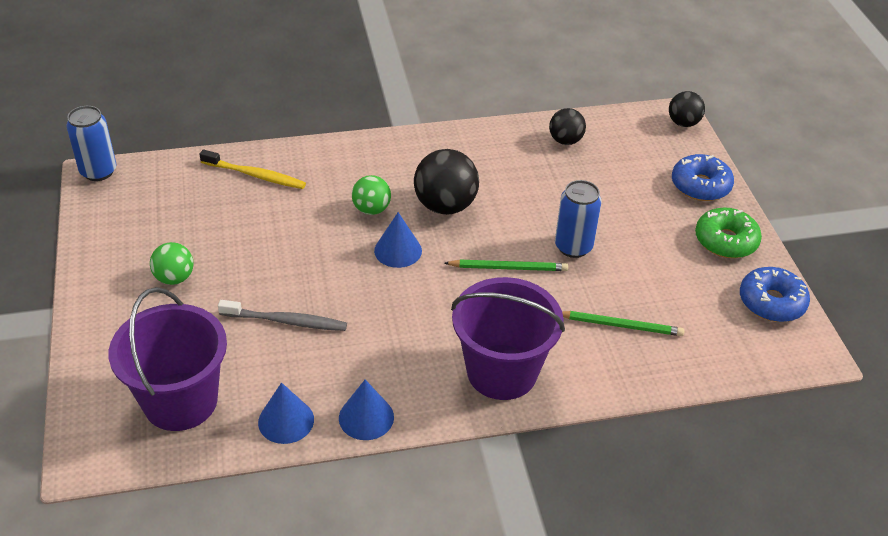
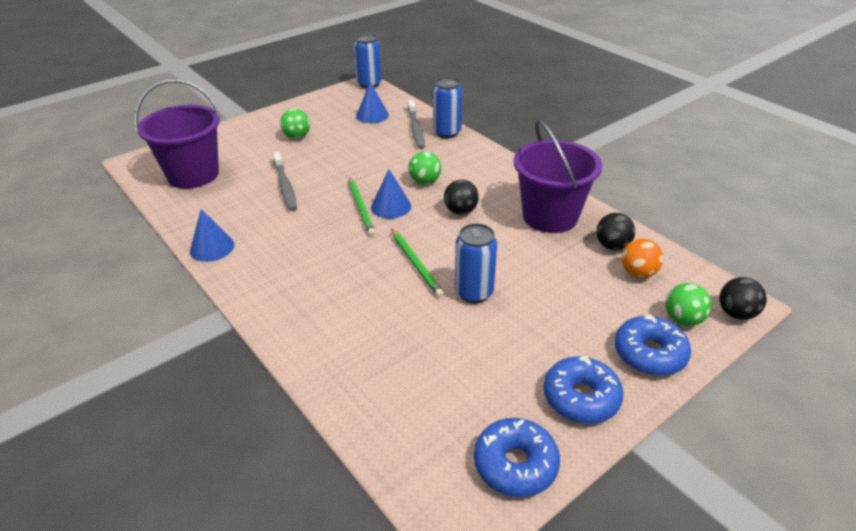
camera: 65 degrees right, 5 degrees down
yellow toothbrush [200,150,306,189] -> grey toothbrush [408,100,425,149]
blue cone [258,383,314,444] -> blue cone moved to [356,82,389,123]
black ball [414,149,479,215] -> black ball [444,180,479,215], size x0.60
purple bucket [451,277,565,400] -> purple bucket moved to [514,120,602,233]
green pencil [562,311,684,336] -> green pencil moved to [349,177,375,236]
green donut [695,208,762,258] -> blue donut [543,356,624,424]
none -> blue can [433,77,463,138]
none -> orange ball [622,238,663,278]
none -> green ball [665,283,712,326]

